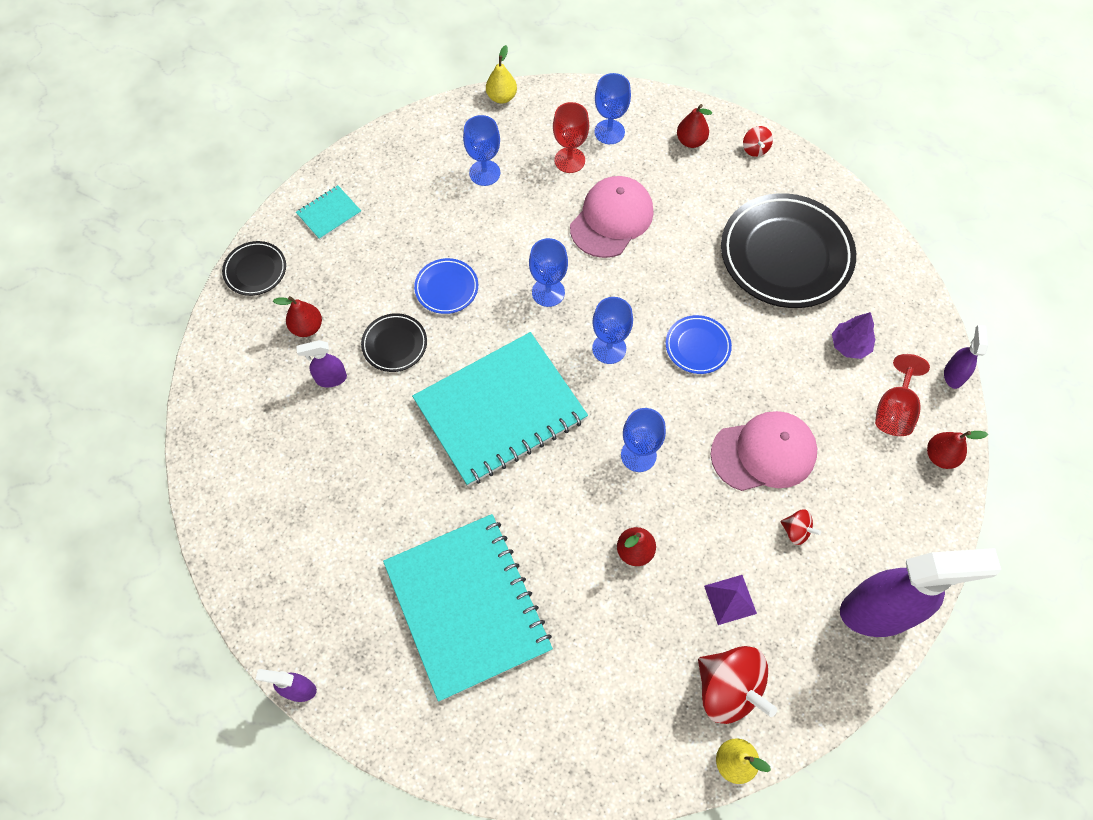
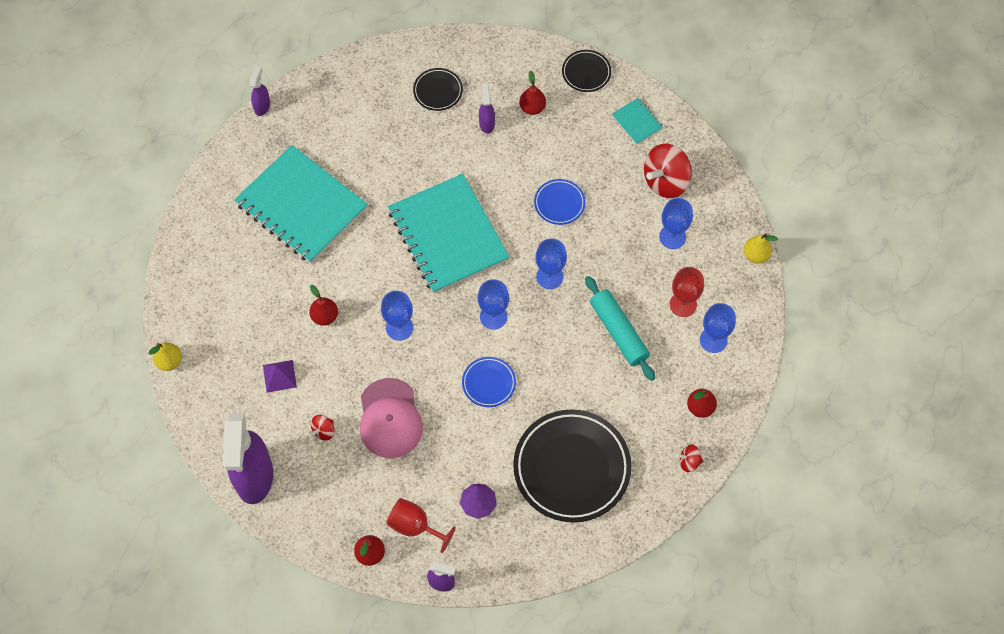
camera: 95 degrees right, 0 degrees up
black plate [361,313,427,372] -> black plate moved to [413,68,463,111]
turquoise notebook [383,514,553,702] -> turquoise notebook turned 60 degrees clockwise [234,145,368,263]
pink cap [570,176,654,258] -> turquoise rolling pin [585,276,655,381]
red spinning top [698,646,777,724] -> red spinning top moved to [644,144,692,198]

